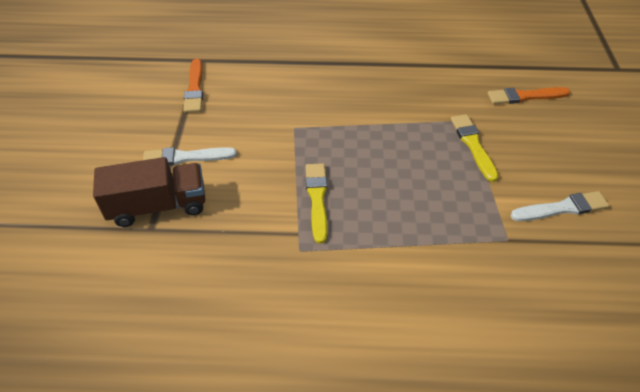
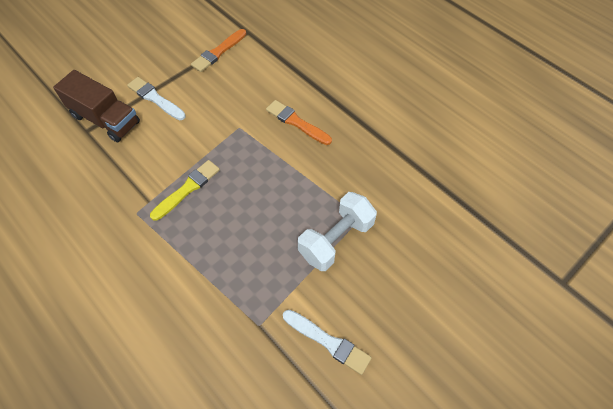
camera: 45 degrees right, 10 degrees up
yellow brush [451,114,499,182] -> white dumbbell [298,192,377,271]
orange brush [487,87,571,104] -> orange brush moved to [266,100,332,145]

